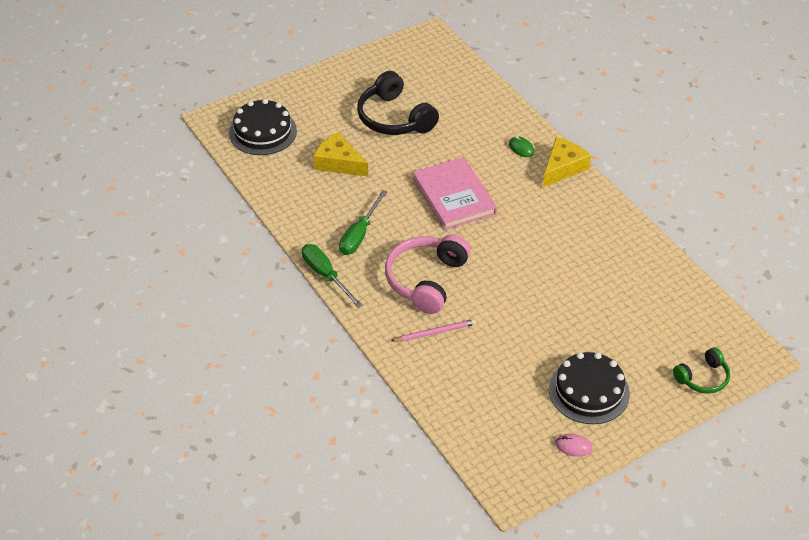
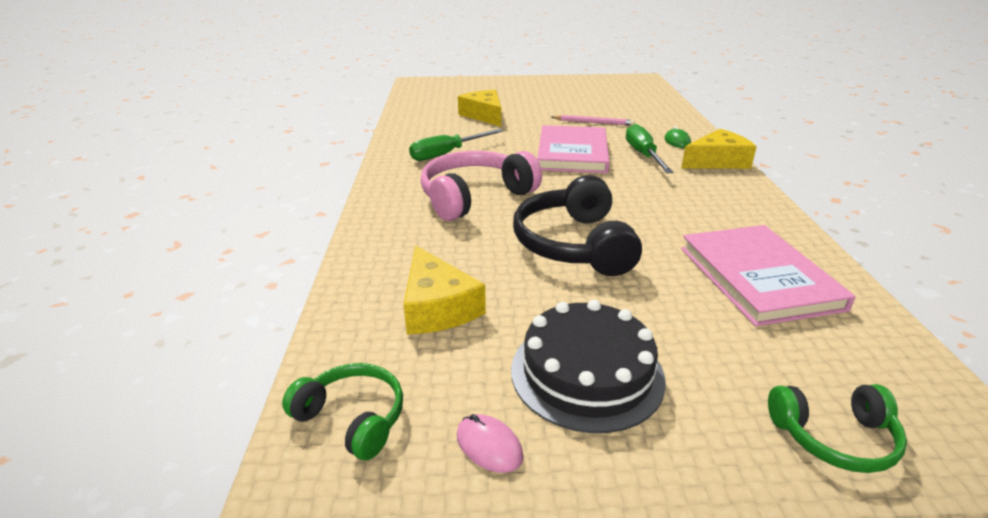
camera: 30 degrees right, 15 degrees down
black cake [229,99,297,155] -> none
green screwdriver [302,244,363,308] -> green screwdriver moved to [626,124,673,173]
black headphones [357,71,439,135] -> black headphones moved to [513,175,642,276]
pink pencil [391,319,476,342] -> pink pencil moved to [552,115,635,125]
none -> green headphones [282,363,403,460]
none -> yellow cheese [404,246,486,334]
none -> pink book [681,225,856,326]

